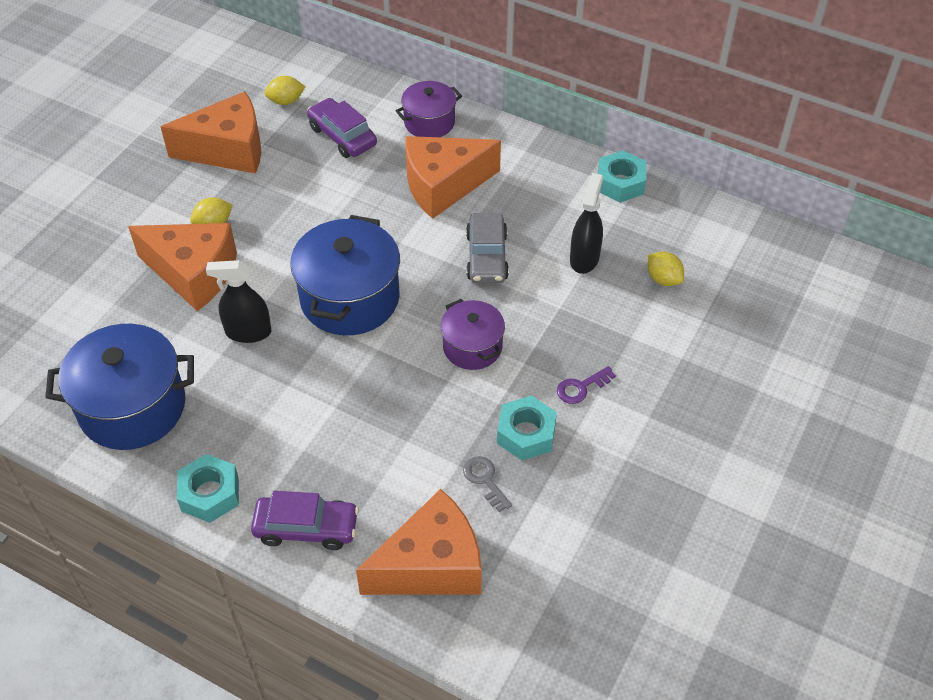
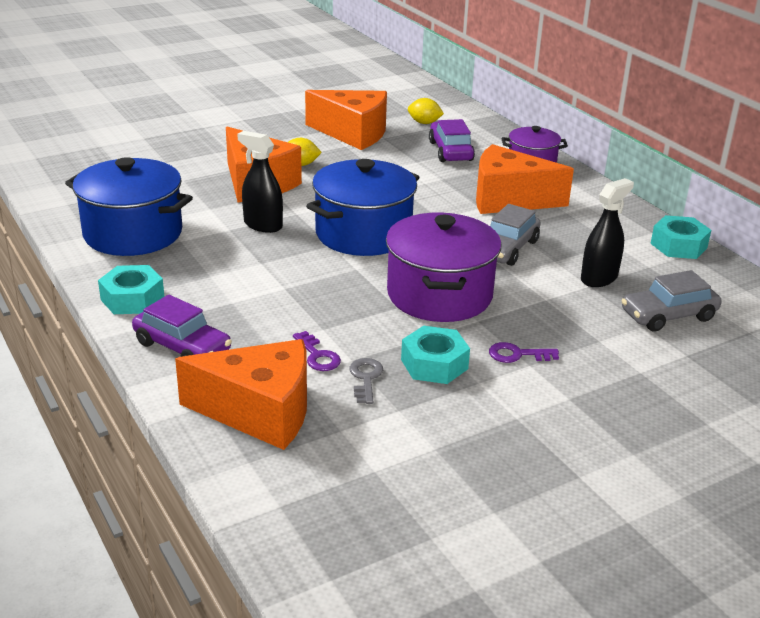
camera: 30 degrees right, 20 degrees down
purple pot [441,299,505,370] -> purple pot [386,213,501,322], size x1.73
yellow lemon [648,251,684,286] -> grey car [621,270,722,331]
none -> purple key [293,331,341,371]

